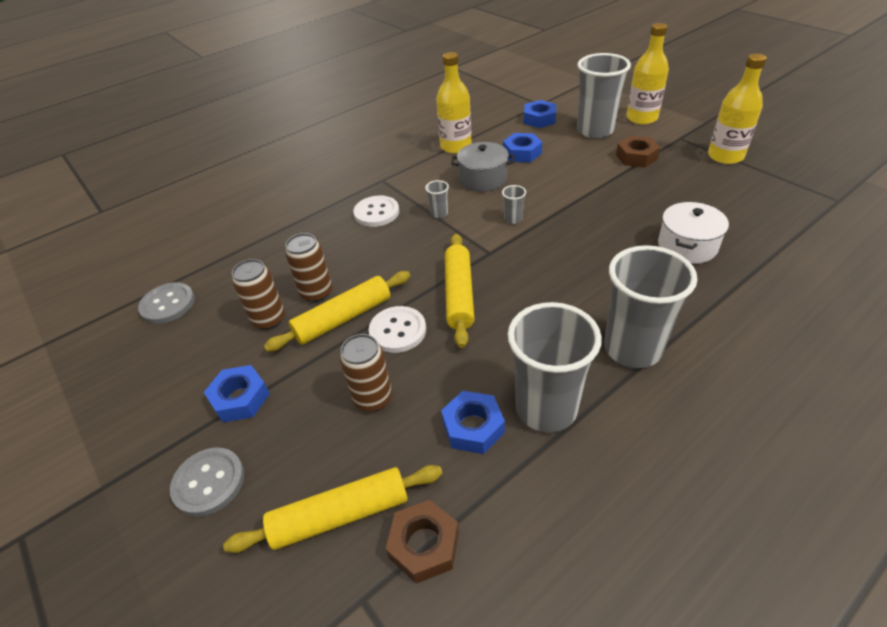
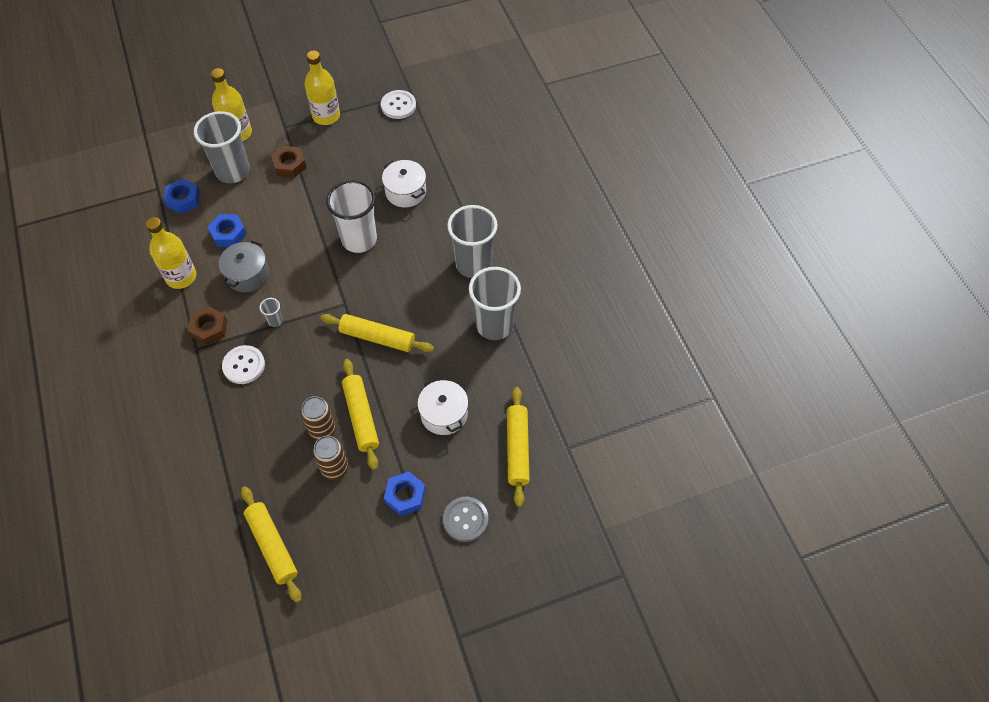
camera: 75 degrees left, 15 degrees up
grey button [138,283,195,324] -> yellow rolling pin [241,486,301,603]
brown can [339,334,392,412] -> white pot [417,378,468,435]
white button [369,306,426,353] -> white button moved to [381,90,416,119]
brown nut [386,500,459,584] -> brown nut moved to [188,306,227,346]
blue nut [441,391,505,454] -> none
grey cup [502,185,526,224] -> none
none -> white cup [326,180,377,253]

